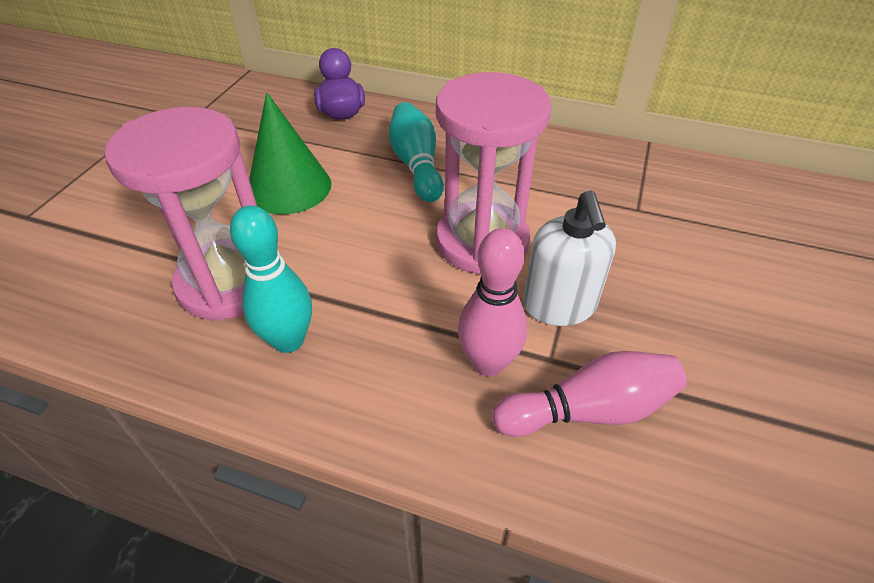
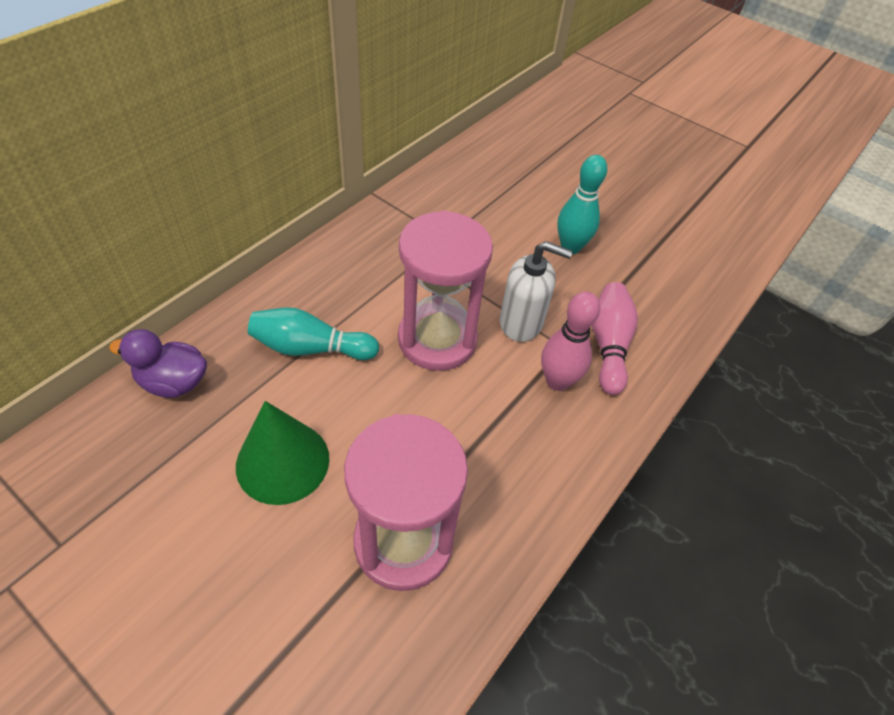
camera: 75 degrees left, 5 degrees up
turquoise bowling pin [230,205,312,353] -> turquoise bowling pin moved to [557,155,607,254]

